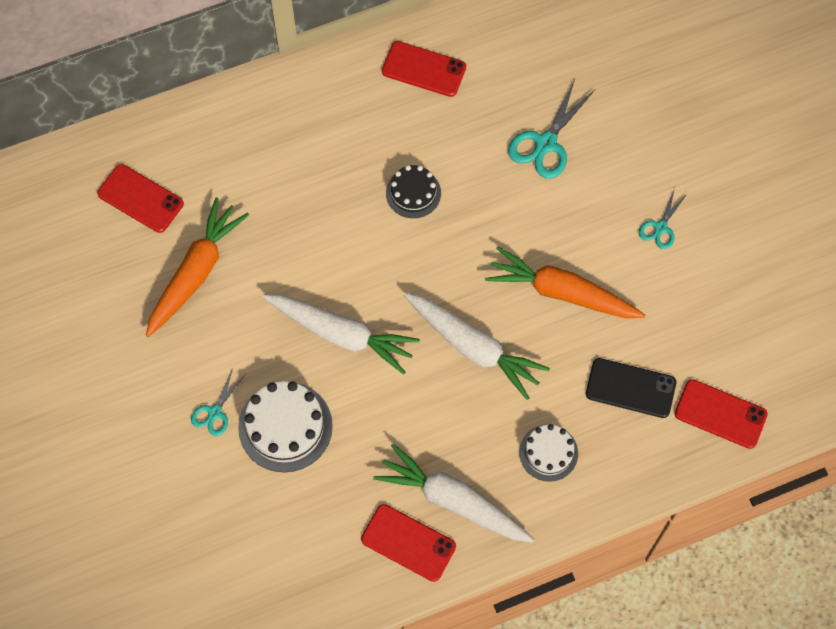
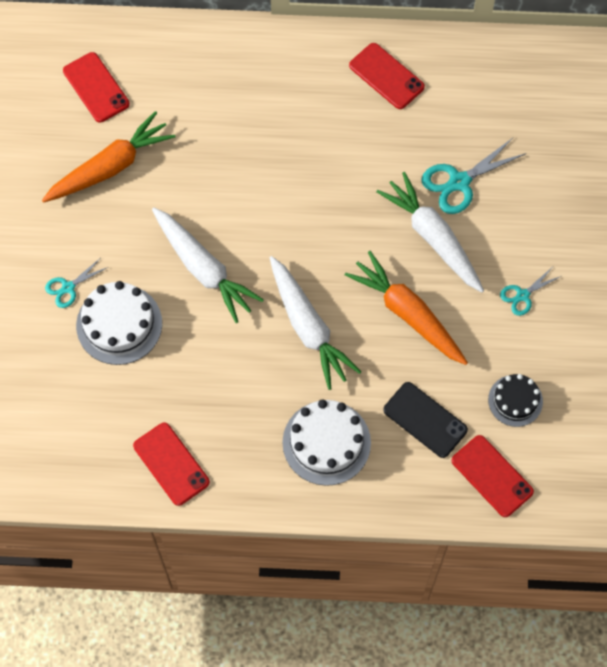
camera: 25 degrees right, 0 degrees up
white carrot [373,443,534,543] -> white carrot moved to [376,172,484,293]
black cake [386,165,441,218] -> black cake moved to [488,374,543,427]
white cake [519,424,578,482] -> white cake [282,399,371,486], size x1.60

